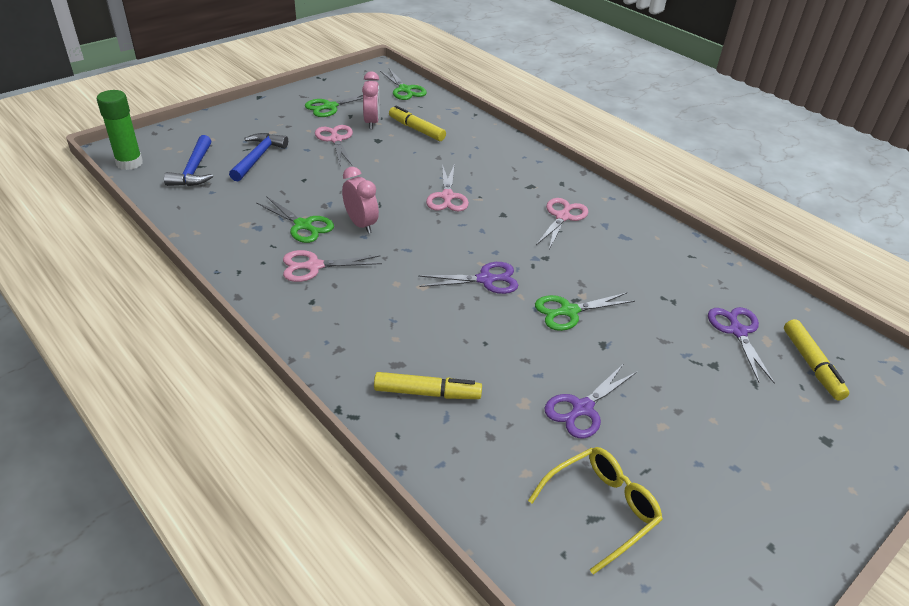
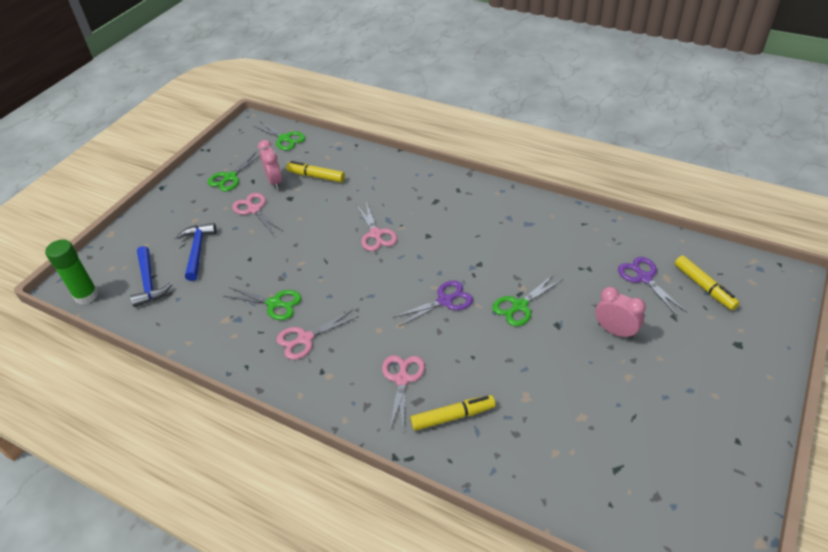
camera: 15 degrees left, 5 degrees up
pink clock [342,167,379,234] -> pink clock moved to [595,287,646,339]
yellow glasses [528,447,663,575] -> none
pink scissors [536,198,588,249] -> pink scissors moved to [382,355,425,432]
purple scissors [545,364,637,438] -> none

